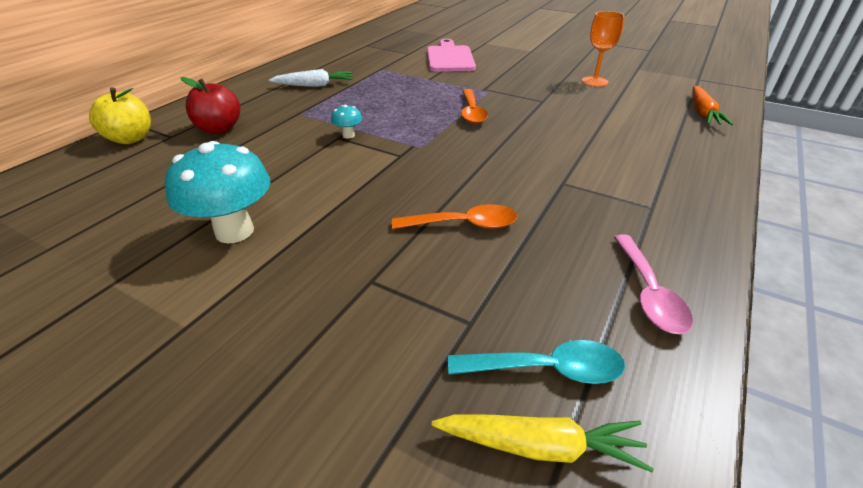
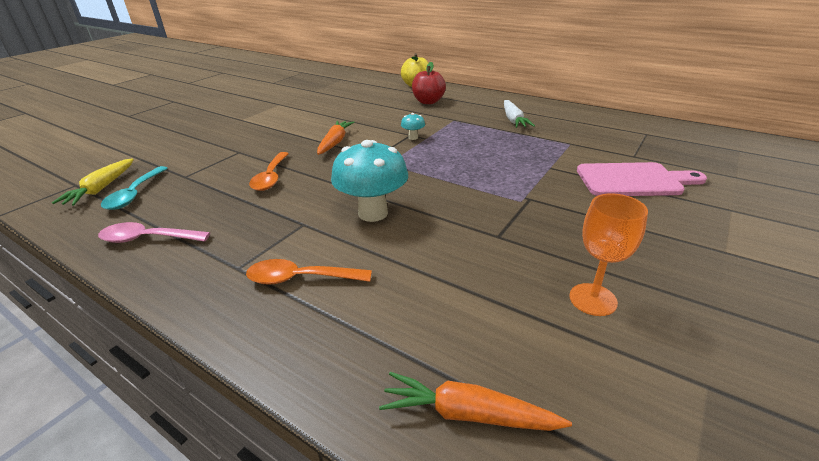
camera: 95 degrees right, 5 degrees down
turquoise mushroom [165,141,270,243] -> turquoise mushroom moved to [331,140,408,222]
orange spoon [461,89,488,124] -> orange spoon moved to [246,259,372,285]
none -> orange carrot [317,121,354,155]

